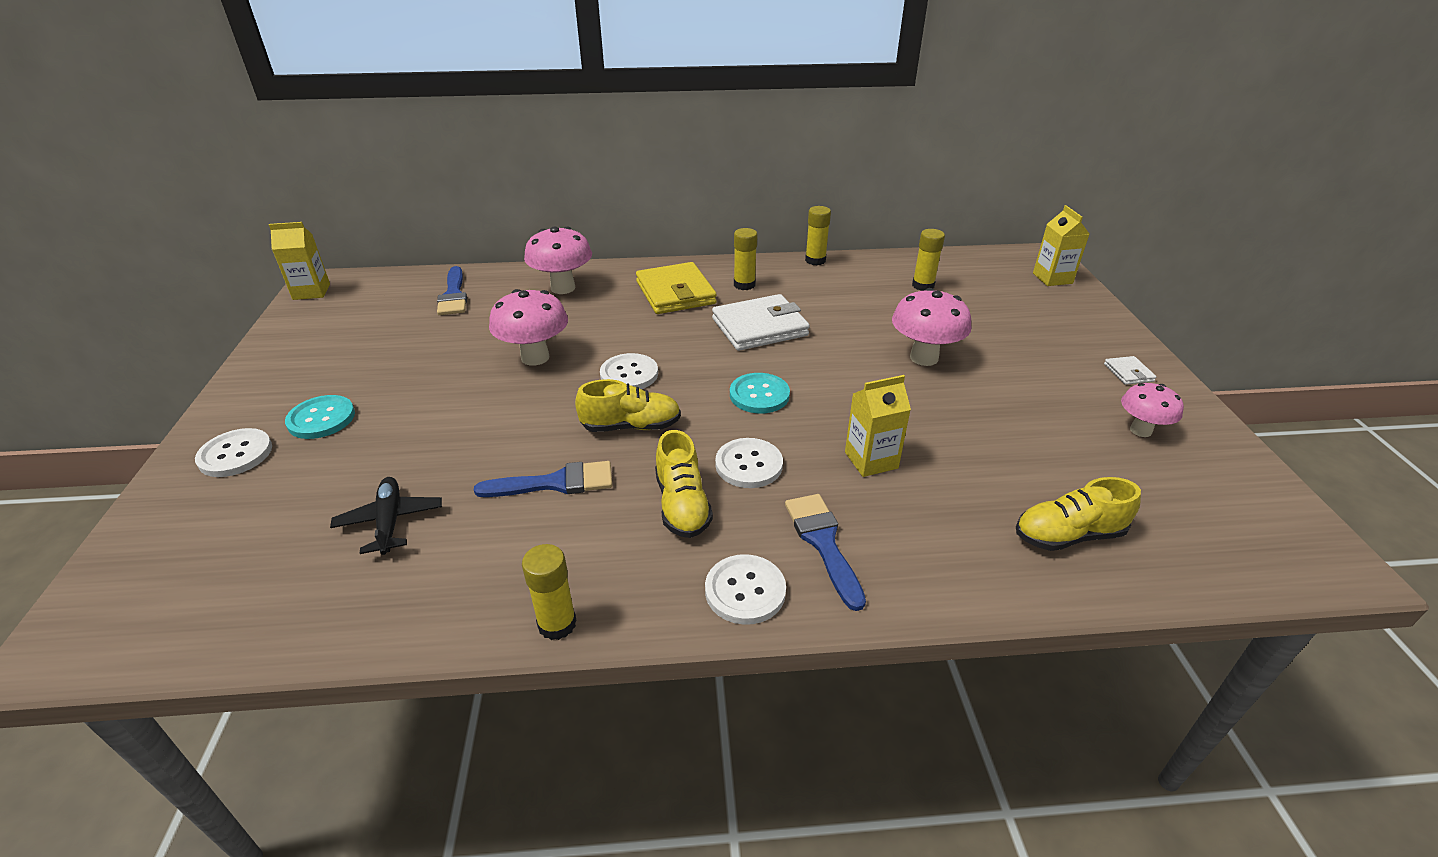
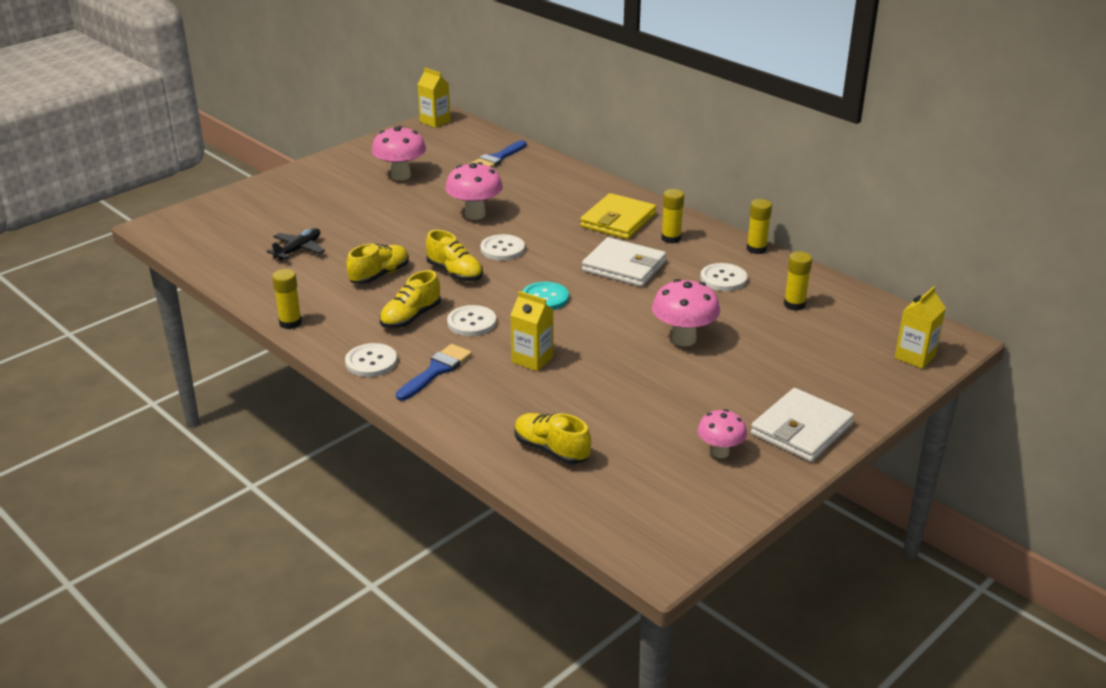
camera: 50 degrees right, 5 degrees down
white button [195,428,272,477] -> white button moved to [700,263,747,291]
turquoise button [285,395,355,439] -> none
blue brush [474,461,612,497] -> yellow shoe [346,244,409,284]
pink mushroom [524,226,592,294] -> pink mushroom moved to [372,126,426,181]
white wallet [1104,356,1157,385] -> white wallet [751,388,854,462], size x2.25

